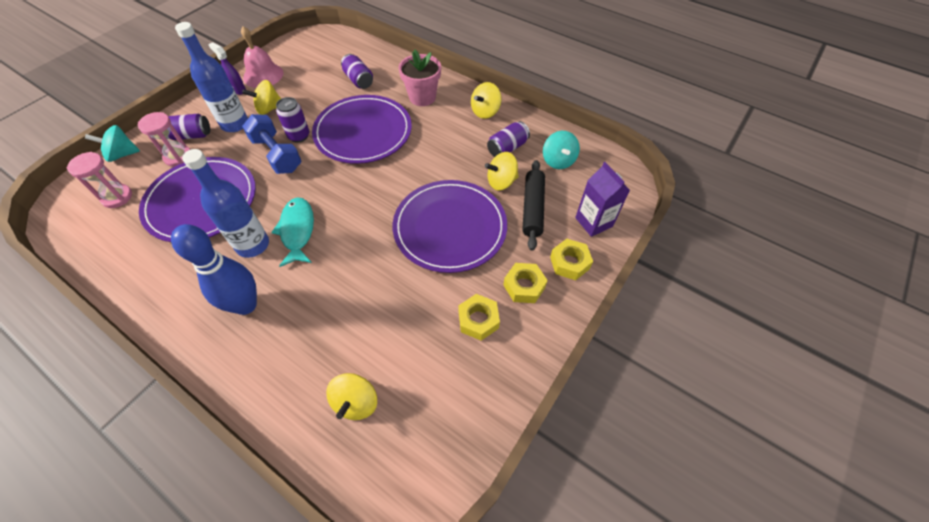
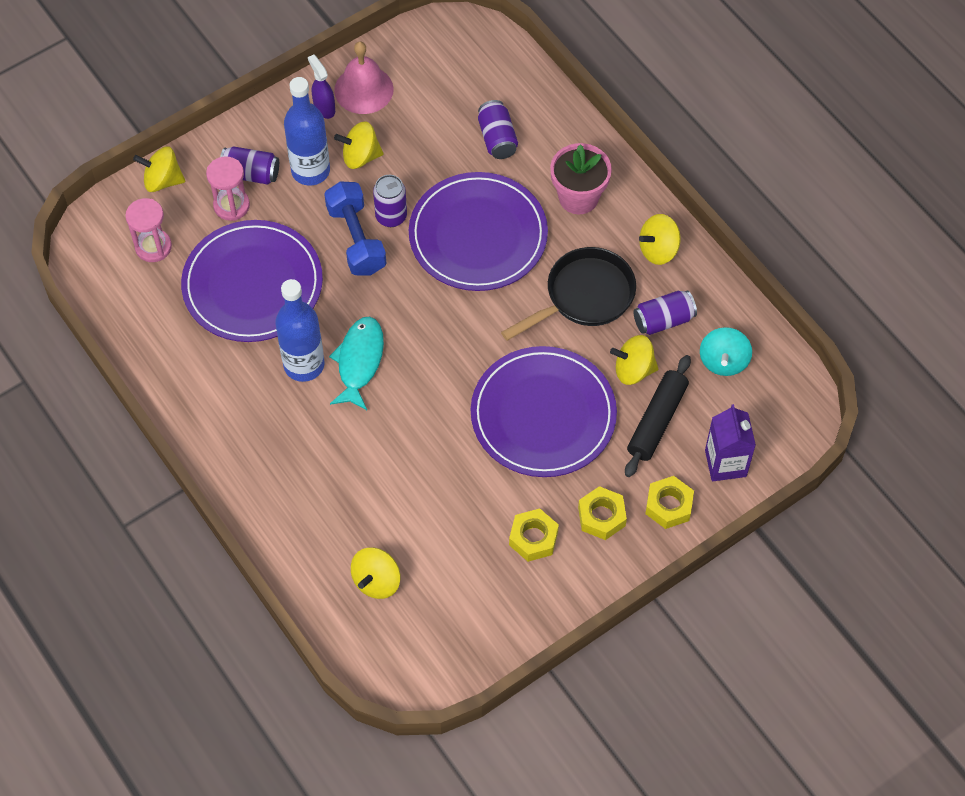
camera: 20 degrees right, 5 degrees up
turquoise spinning top [85,125,140,162] -> yellow spinning top [133,146,185,192]
blue bowling pin [171,224,257,315] -> none
none -> black pan [501,247,636,341]

